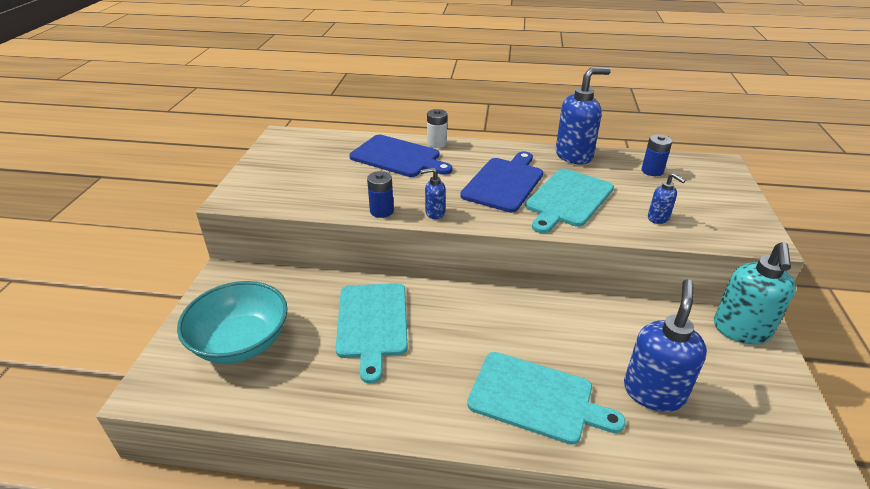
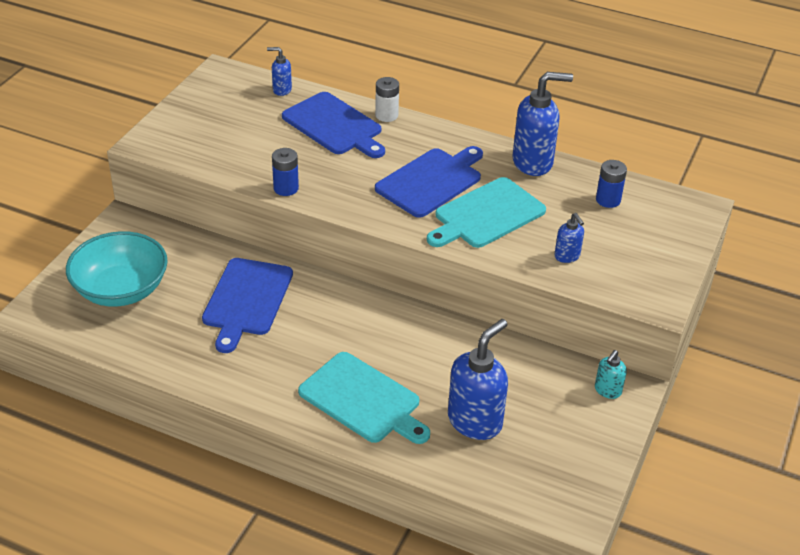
camera: 15 degrees right, 5 degrees up
turquoise cutting board [335,283,408,384] -> blue cutting board [202,258,293,353]
blue soap dispenser [420,168,446,219] -> blue soap dispenser moved to [267,47,292,96]
turquoise soap dispenser [714,242,796,345] -> turquoise soap dispenser [595,350,627,399], size x0.50

